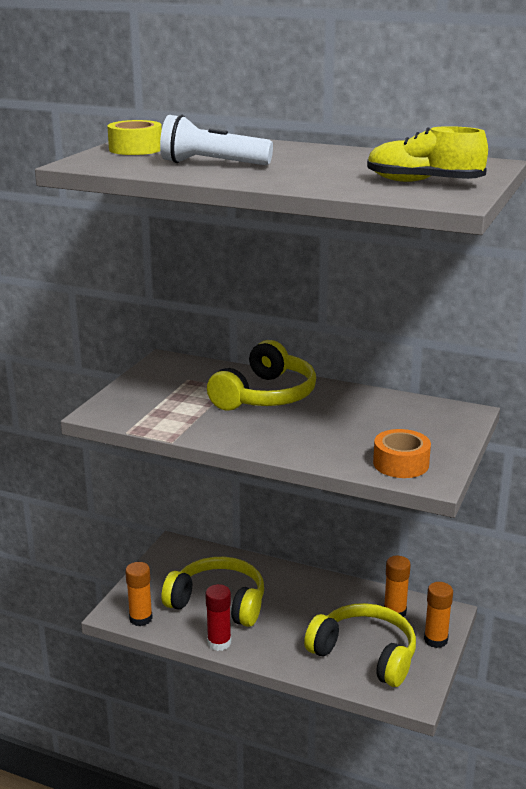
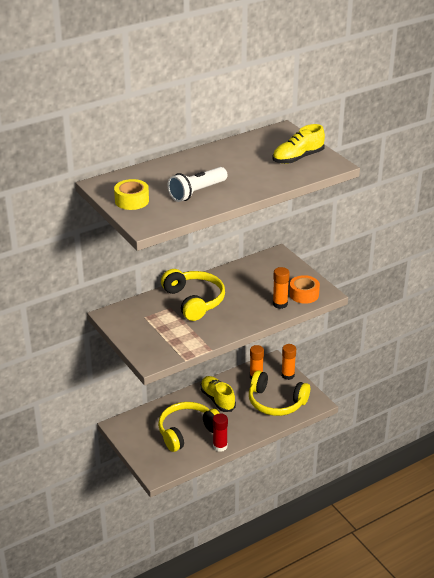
camera: 55 degrees left, 10 degrees up
orange glue stick [125,562,153,626] -> orange glue stick moved to [273,267,290,309]
yellow headphones [304,603,416,687] -> yellow headphones turned 135 degrees counterclockwise [249,370,310,416]
none -> yellow shoe [200,376,236,412]

